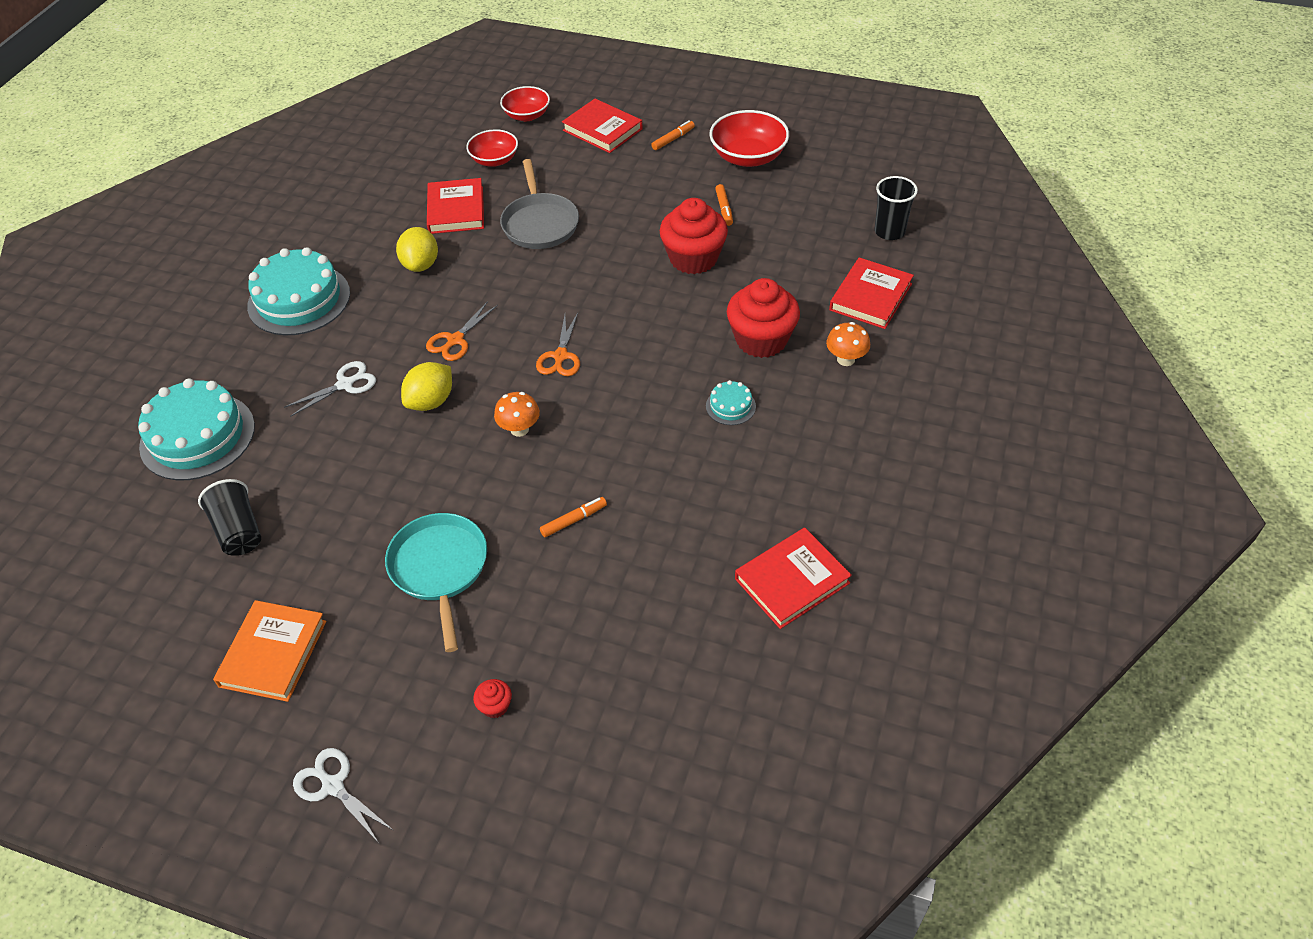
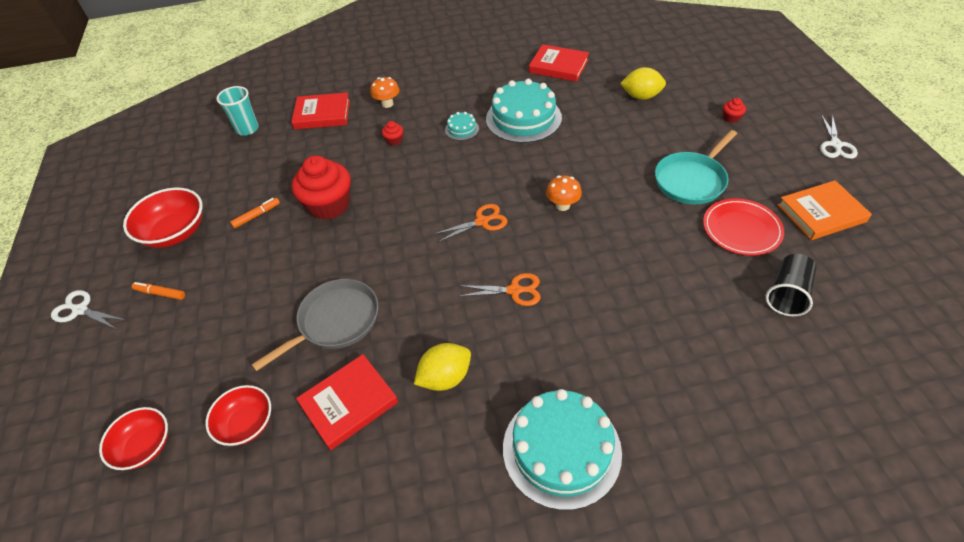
camera: 120 degrees left, 0 degrees up
turquoise cake [138,379,255,480] -> turquoise cake moved to [486,79,562,143]
white scissors [284,361,376,417] -> white scissors moved to [51,290,125,329]
yellow lemon [401,362,452,411] -> yellow lemon moved to [620,67,666,100]
orange marker [540,497,607,537] -> none
red book [562,99,642,153] -> none
red cupcake [727,278,800,358] -> red cupcake [382,121,403,146], size x0.41
black cup [875,176,918,240] -> turquoise cup [216,86,259,136]
none -> red plate [703,199,784,256]

